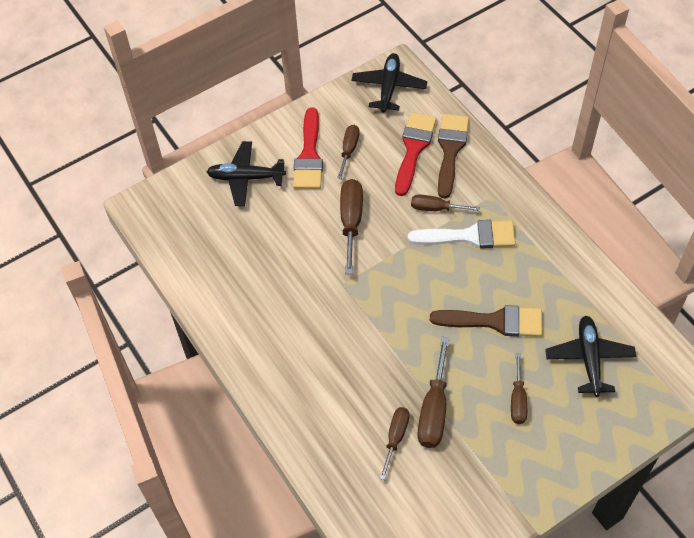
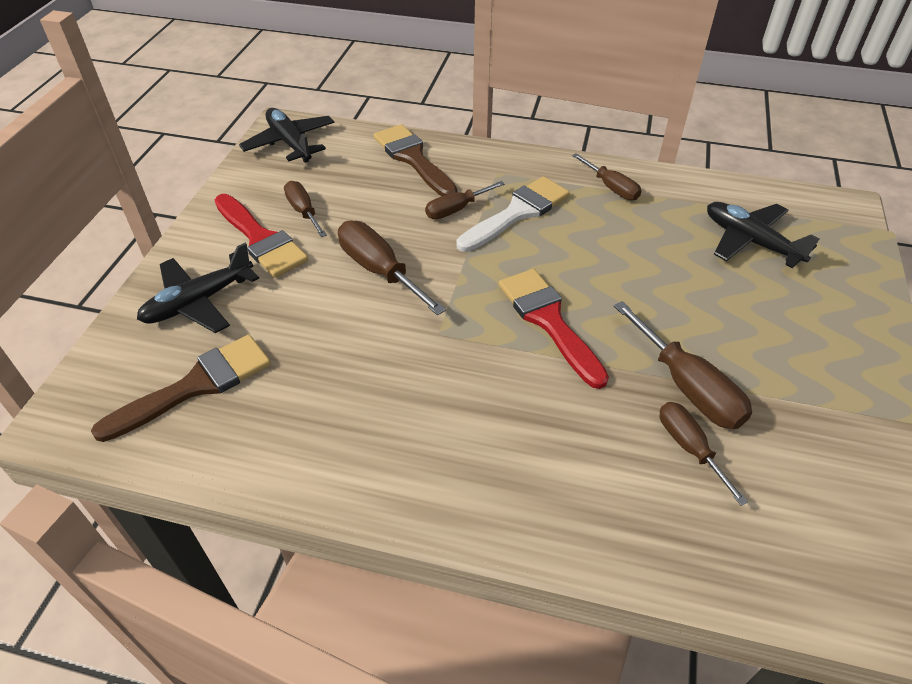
camera: 45 degrees left, 10 degrees down
red brush [395,112,437,196] -> red brush moved to [499,269,609,389]
brown brush [430,305,542,337] -> brown brush moved to [91,334,271,442]
brown screwdriver [511,353,527,424] -> brown screwdriver moved to [572,153,641,201]

